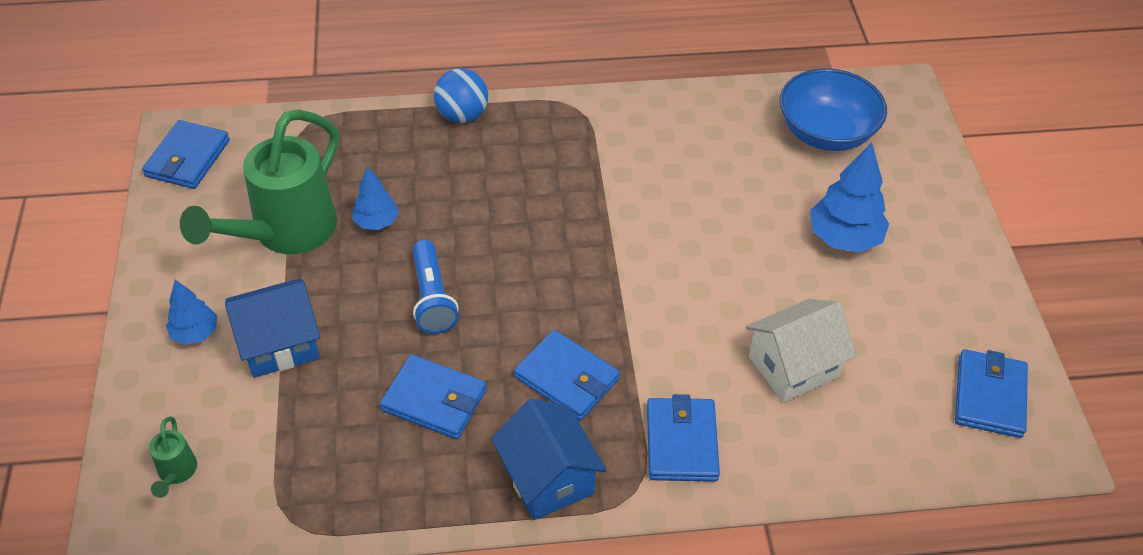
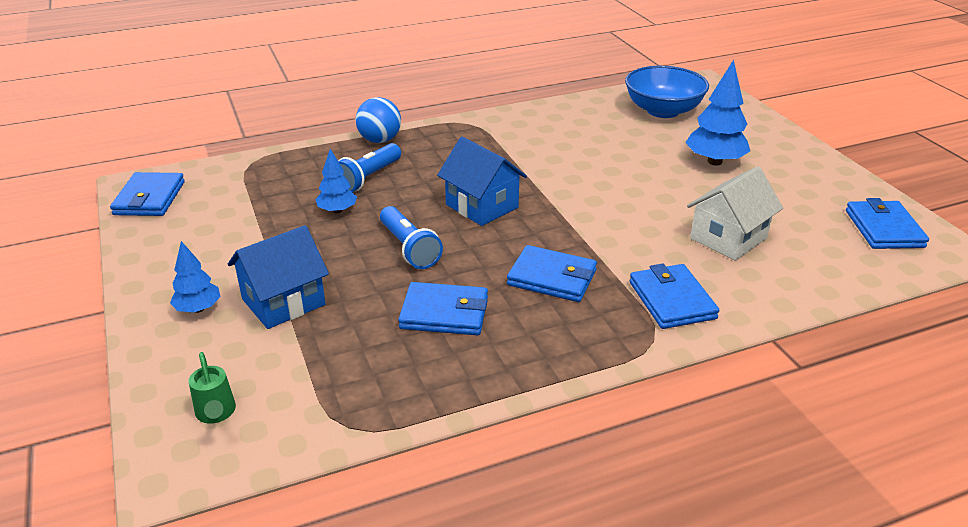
camera: 15 degrees left, 15 degrees down
green watering can [180,110,339,254] -> none
blue house [491,399,607,520] -> blue house moved to [437,137,527,226]
none -> blue flashlight [338,143,401,192]

